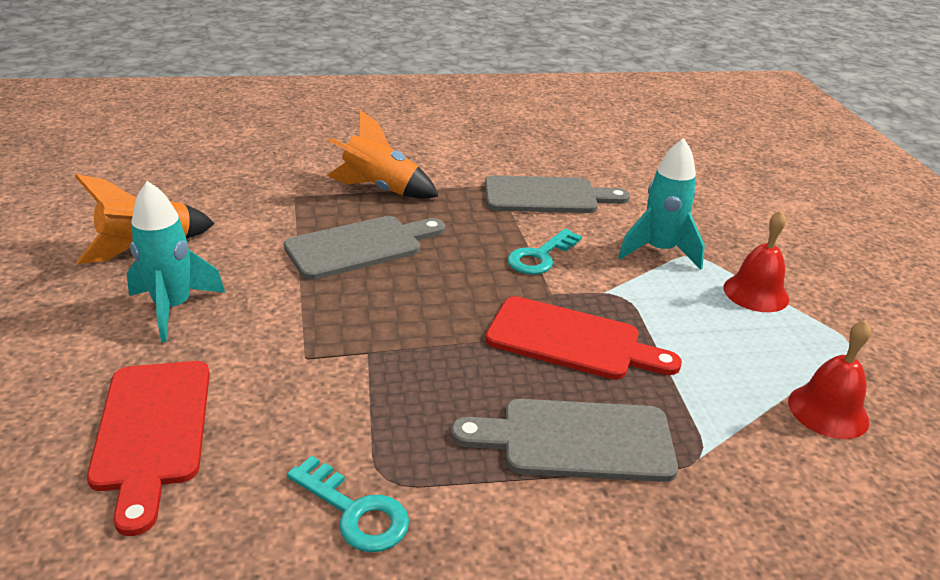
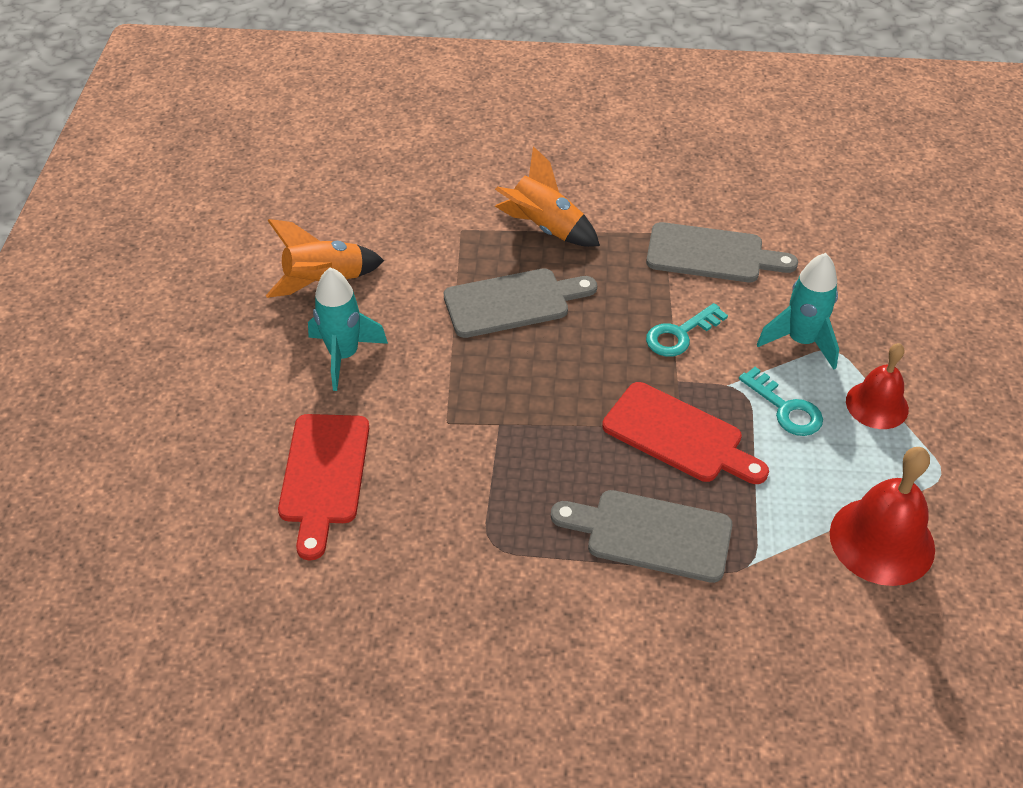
camera: 15 degrees right, 15 degrees up
turquoise key [287,456,409,552] -> turquoise key moved to [739,367,823,436]
red bell [788,320,871,439] -> red bell [830,447,935,586], size x1.53

